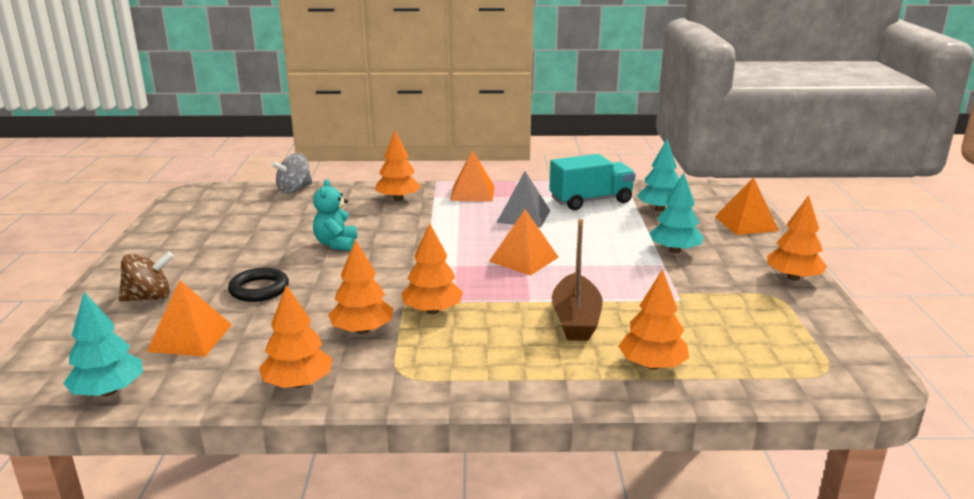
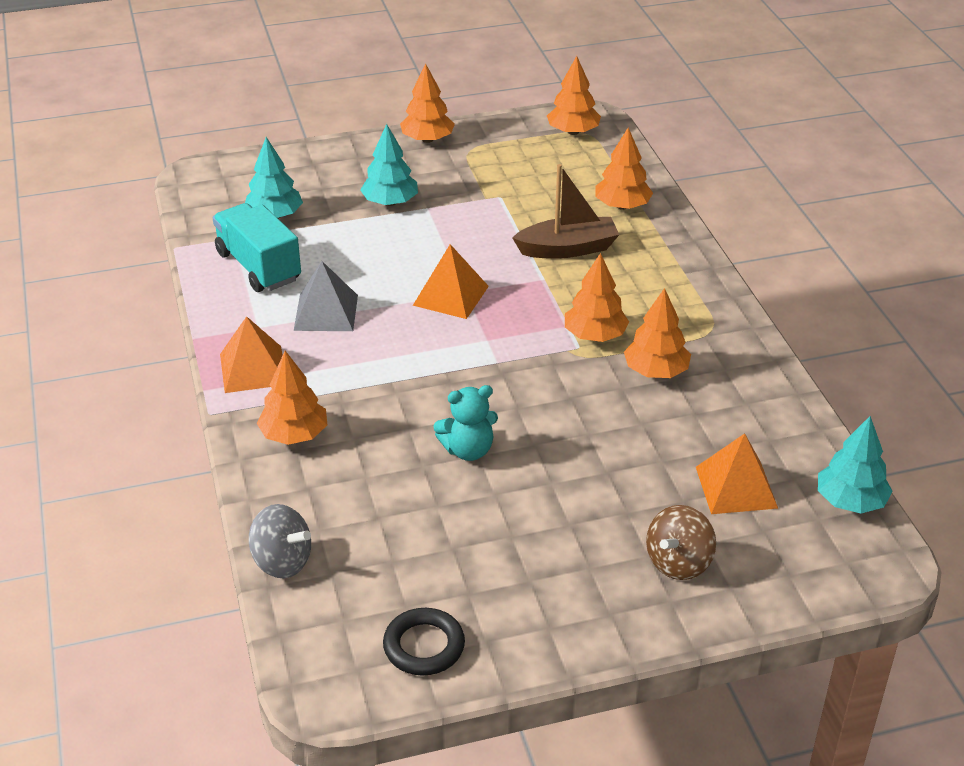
camera: 105 degrees left, 15 degrees up
brown spinning top [118,251,174,301] -> brown spinning top turned 105 degrees counterclockwise [646,505,716,580]
black ring [228,268,289,302] -> black ring moved to [383,608,465,676]
orange tree [259,285,333,388] -> orange tree moved to [547,56,601,135]
orange pyramid [715,177,779,235] -> none

